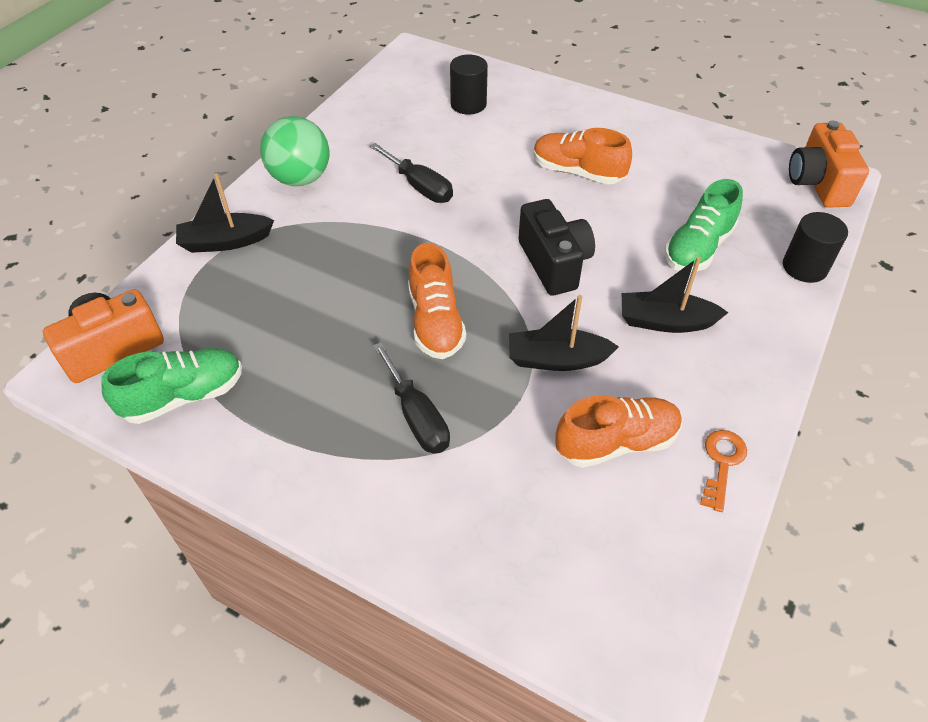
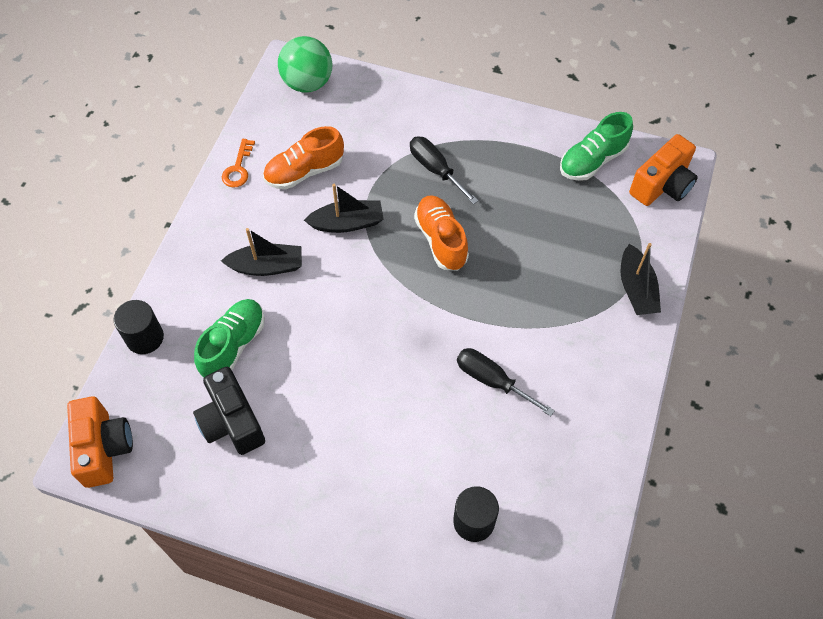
camera: 170 degrees right, 10 degrees up
black boat [176,173,274,253] -> black boat turned 105 degrees clockwise [621,243,661,315]
green ball [260,116,330,186] -> green ball moved to [278,36,333,93]
black camera [518,199,595,296] -> black camera moved to [193,367,265,455]
orange shoe [533,128,632,184] -> none

